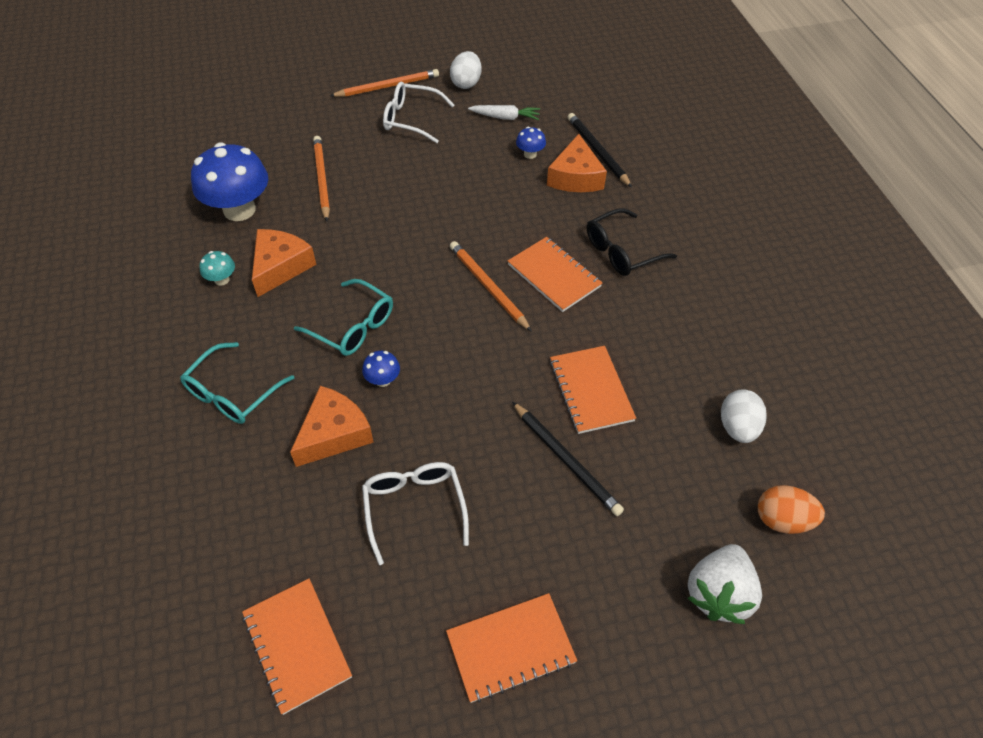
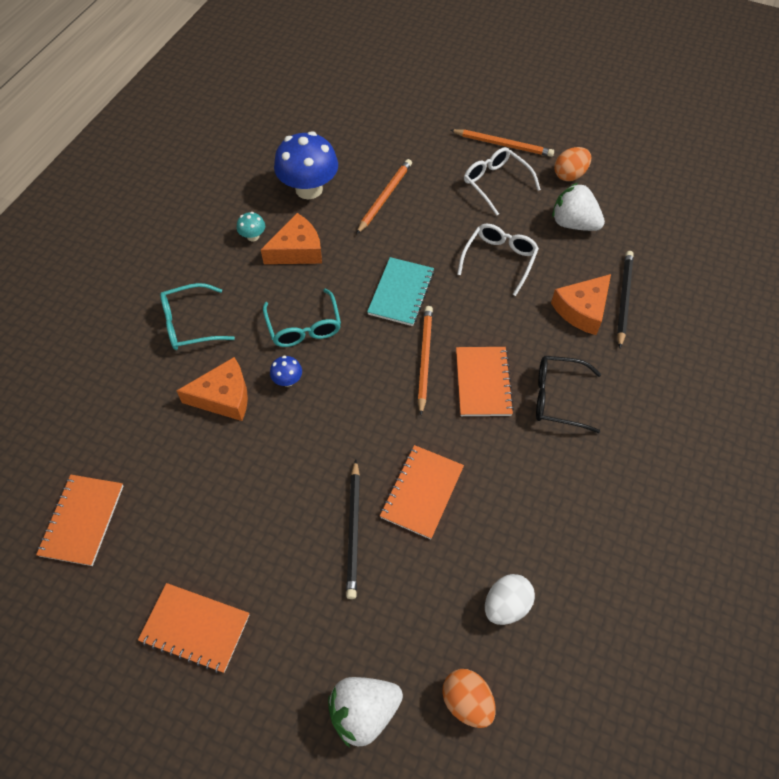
camera: 40 degrees right, 5 degrees up
white glasses [362,462,469,565] -> white glasses moved to [457,224,539,296]
white egg [450,51,482,89] -> orange egg [554,147,591,181]
white carrot [468,105,540,120] -> white strawberry [552,183,605,231]
blue mushroom [516,127,546,159] -> none
none -> turquoise notebook [367,257,434,326]

